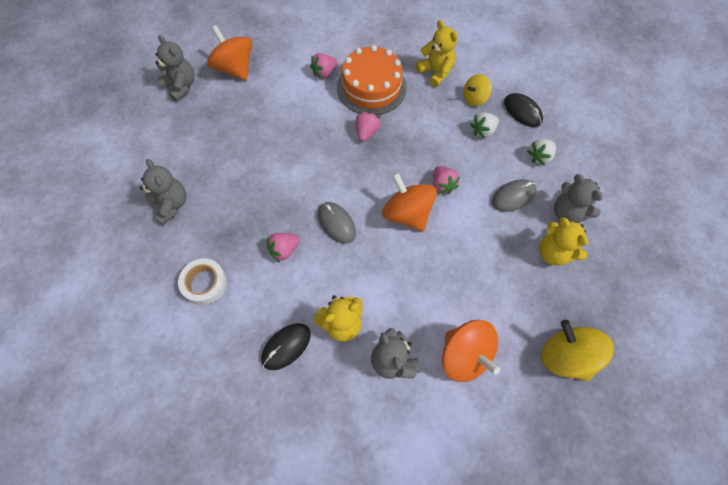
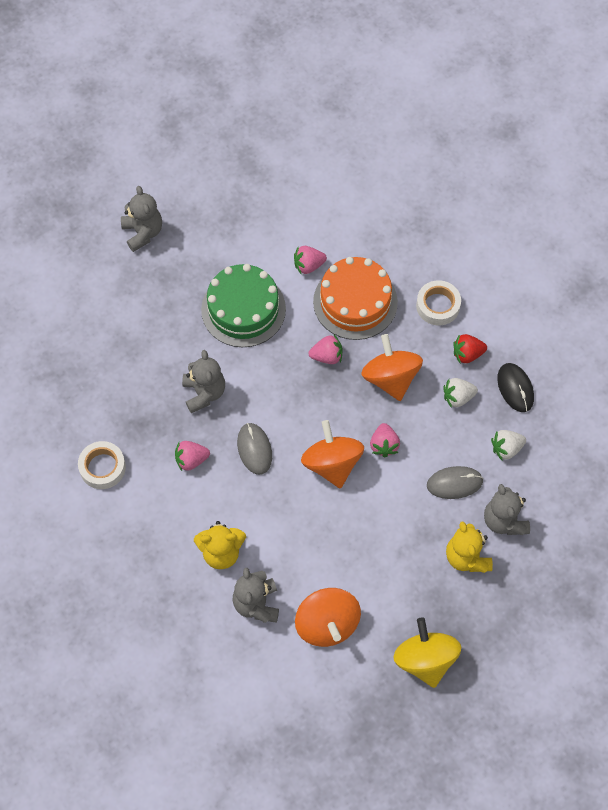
camera: 20 degrees right, 0 degrees up
grey teddy bear [140,159,186,225] -> grey teddy bear moved to [182,350,225,413]
orange spinning top [207,25,252,80] -> orange spinning top moved to [361,334,423,401]
black mouse [261,323,311,370] -> none
pink strawberry [356,111,380,141] -> pink strawberry turned 45 degrees clockwise [309,335,342,364]
yellow teddy bear [415,20,458,87] -> white tape [416,280,461,326]
yellow spinning top [463,74,492,106] -> red strawberry [454,334,487,363]
none -> green cake [201,264,286,347]

